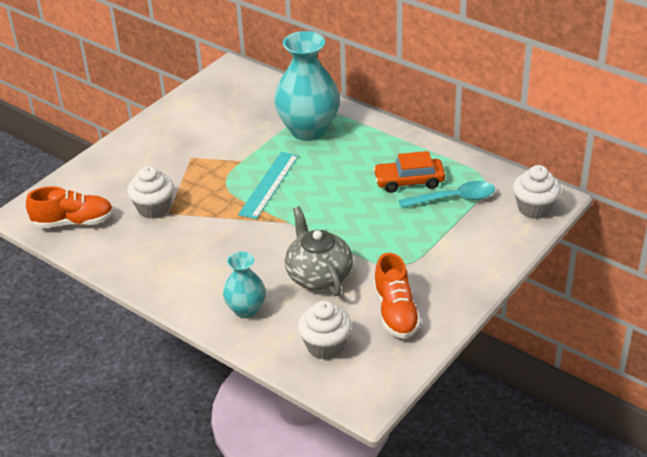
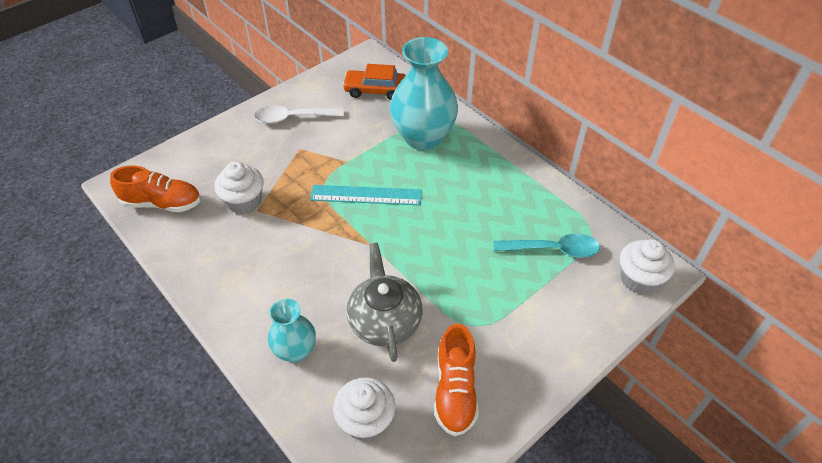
camera: 10 degrees right, 10 degrees up
turquoise ruler [238,152,299,219] -> turquoise ruler turned 60 degrees clockwise [310,185,422,205]
orange car [373,151,445,193] -> orange car moved to [342,64,406,100]
none -> white spoon [254,106,344,124]

